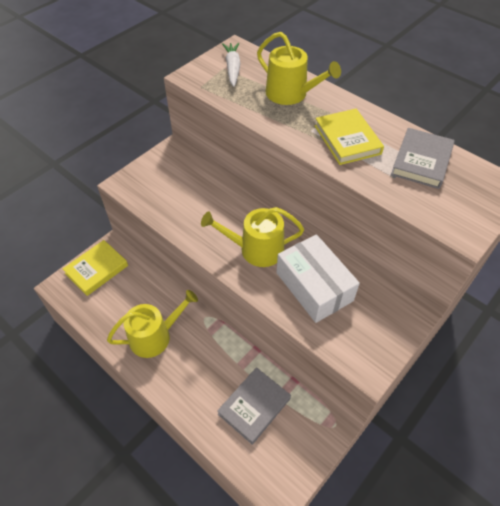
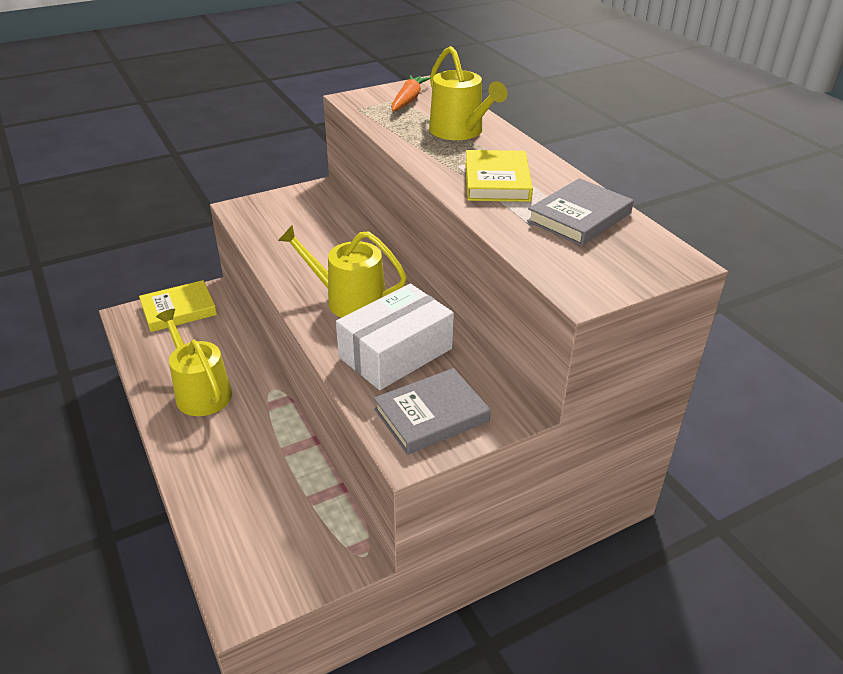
camera: 20 degrees right, 15 degrees down
yellow watering can [107,290,198,358] -> yellow watering can turned 120 degrees counterclockwise [156,309,232,416]
grey book [217,367,291,445] -> grey book moved to [374,368,491,455]
white carrot [222,43,241,87] -> orange carrot [391,75,430,111]
white box [276,234,360,323] -> white box turned 60 degrees clockwise [336,284,454,390]

